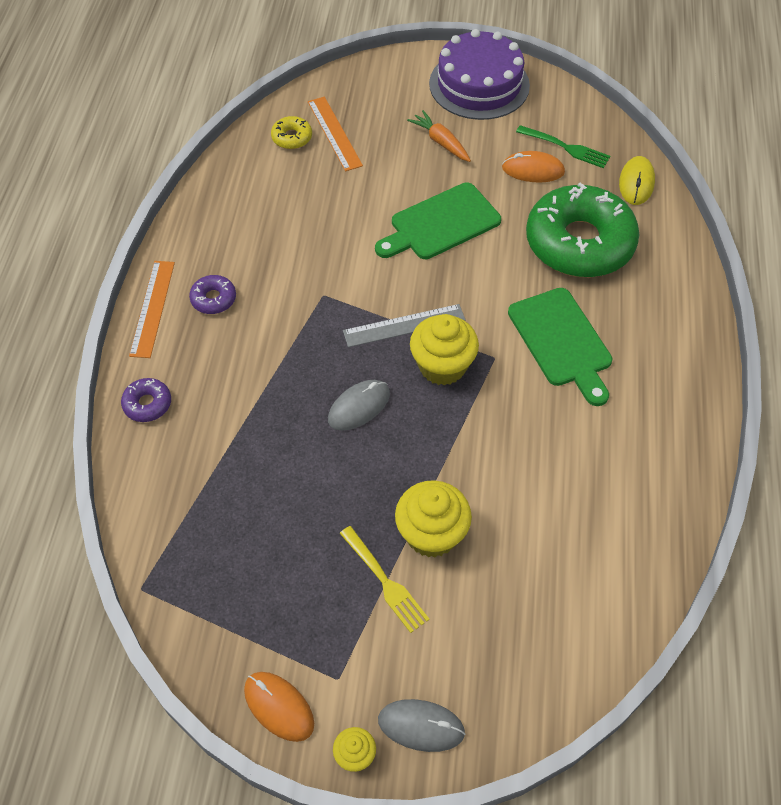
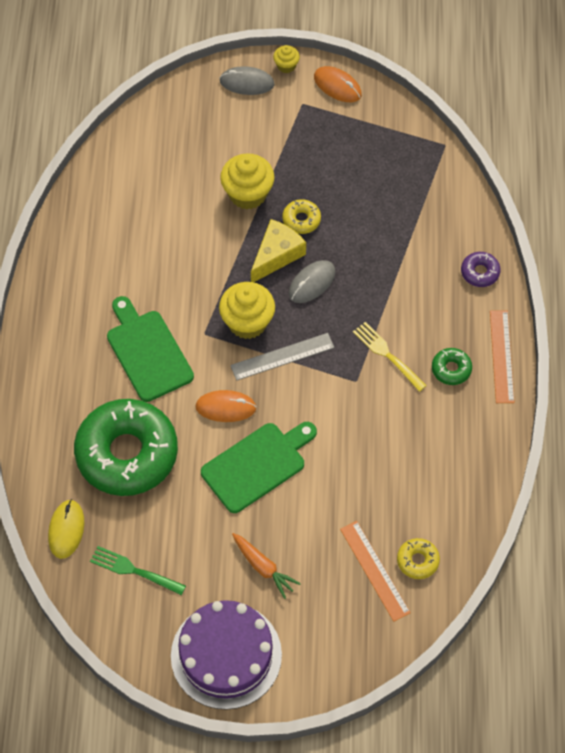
camera: 175 degrees right, 5 degrees up
purple donut [189,275,236,314] -> green donut [432,348,472,385]
yellow fork [340,526,430,633] -> yellow fork moved to [353,322,427,392]
orange mouse [502,151,565,183] -> orange mouse moved to [195,390,256,422]
none -> yellow cheese [251,219,306,282]
none -> yellow donut [282,199,321,234]

